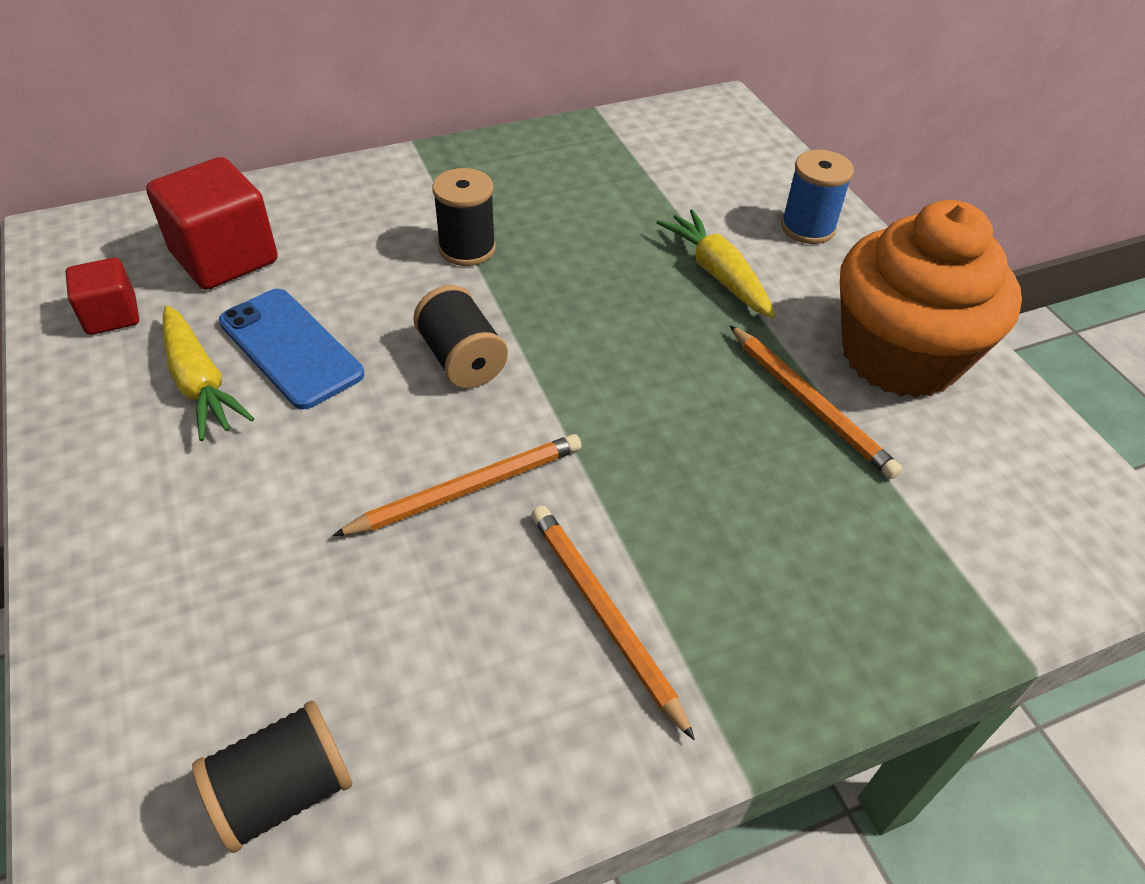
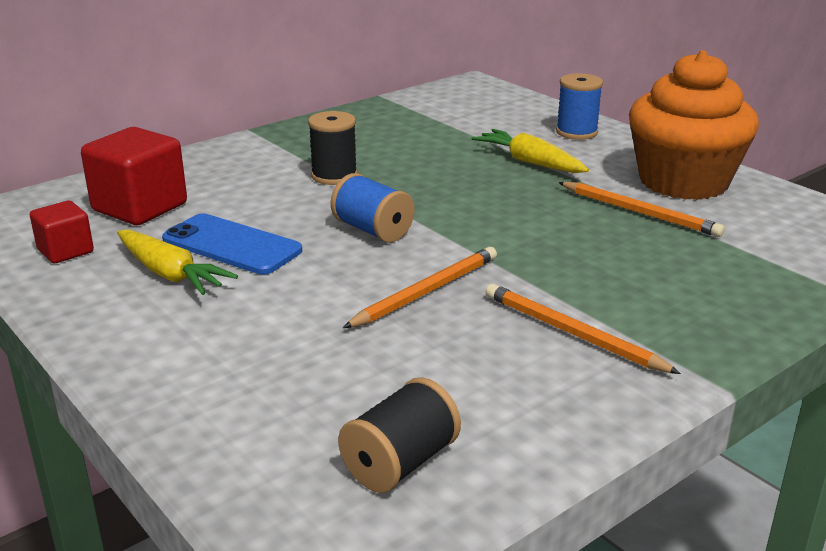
camera: 15 degrees left, 20 degrees down
black spool [413,285,508,389] -> blue spool [331,173,414,243]

